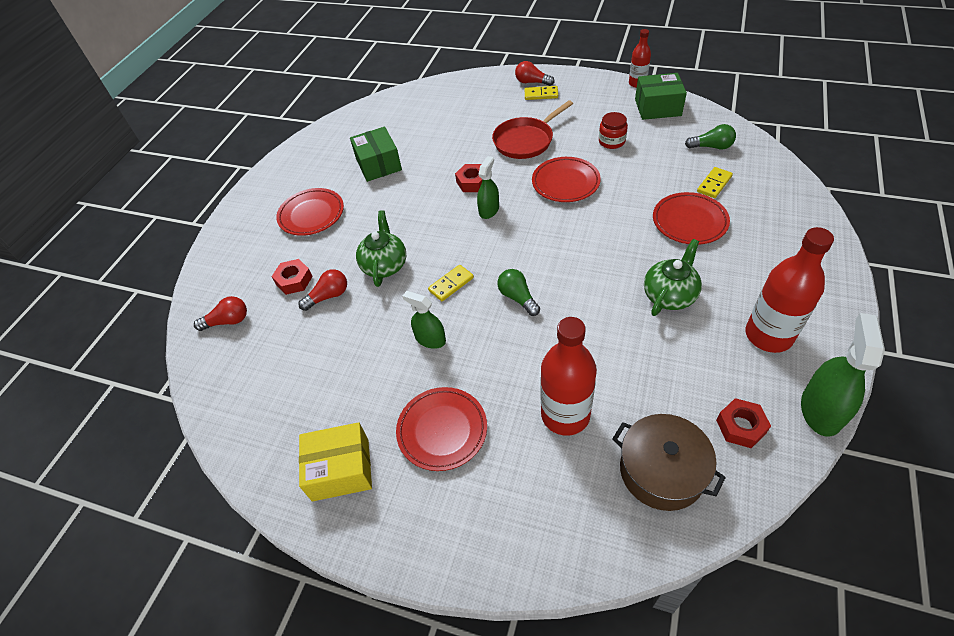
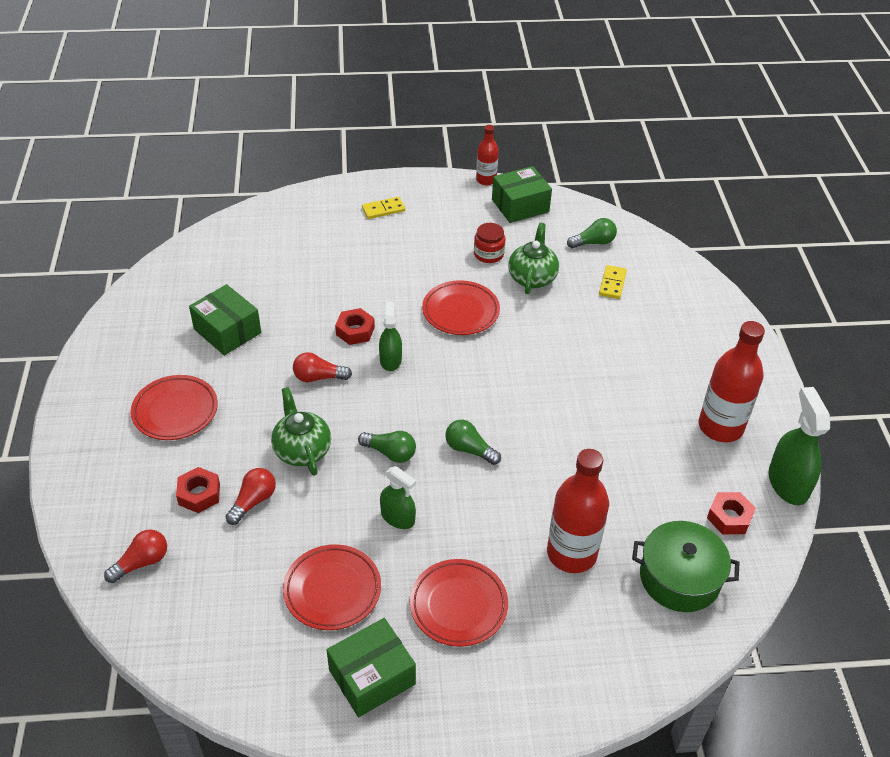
camera: 30 degrees left, 5 degrees down
yellow box [299,422,372,501] -> green box [327,618,416,717]
green spray bottle [402,291,446,349] -> green spray bottle turned 150 degrees counterclockwise [380,466,416,529]
yellow domino [428,265,474,301] -> green light bulb [358,431,416,463]
red pan [492,100,573,159] -> none
red light bulb [515,61,554,86] -> red light bulb moved to [293,352,352,382]
brown pot [612,414,726,511] -> green pot [632,521,739,612]
green teapot [644,239,702,316] -> green teapot moved to [508,223,559,294]
red plate [653,192,730,245] -> red plate moved to [283,544,381,630]

